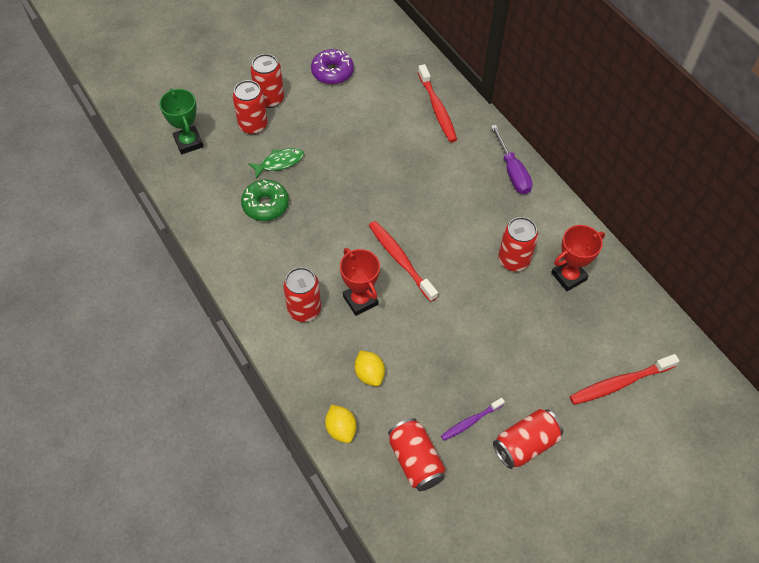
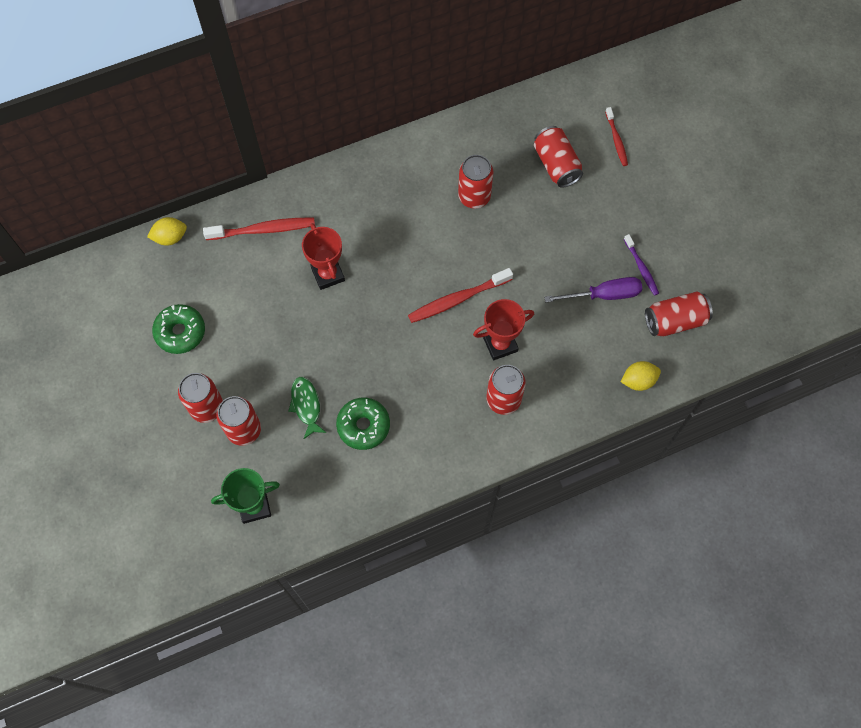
camera: 80 degrees left, 10 degrees up
purple donut [311,49,354,84] -> green donut [152,304,205,354]
yellow lemon [355,350,385,386] -> yellow lemon moved to [147,217,187,246]
purple screwdriver [491,125,532,194] -> purple screwdriver moved to [544,277,642,303]
red can [493,409,563,469] -> red can moved to [534,126,583,188]
red trophy [551,225,605,291] -> red trophy moved to [302,223,345,290]
red toothbrush [570,354,679,405] -> red toothbrush [605,107,628,166], size x0.61

